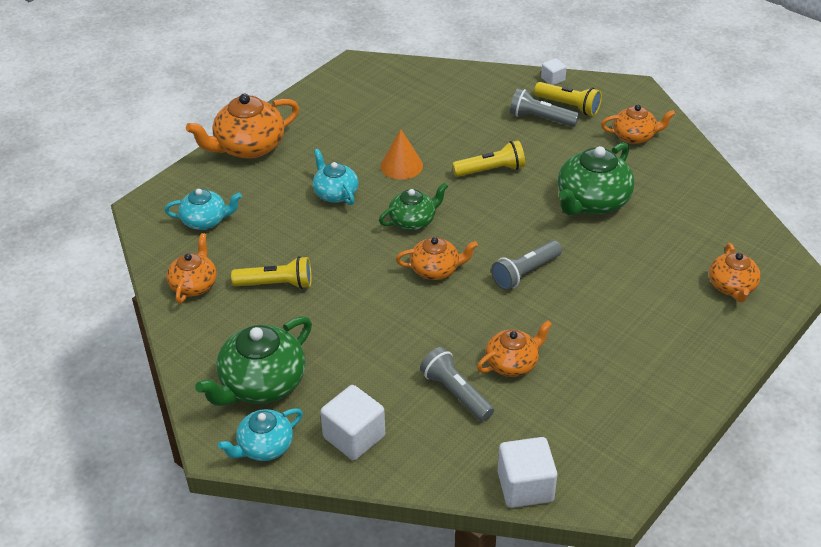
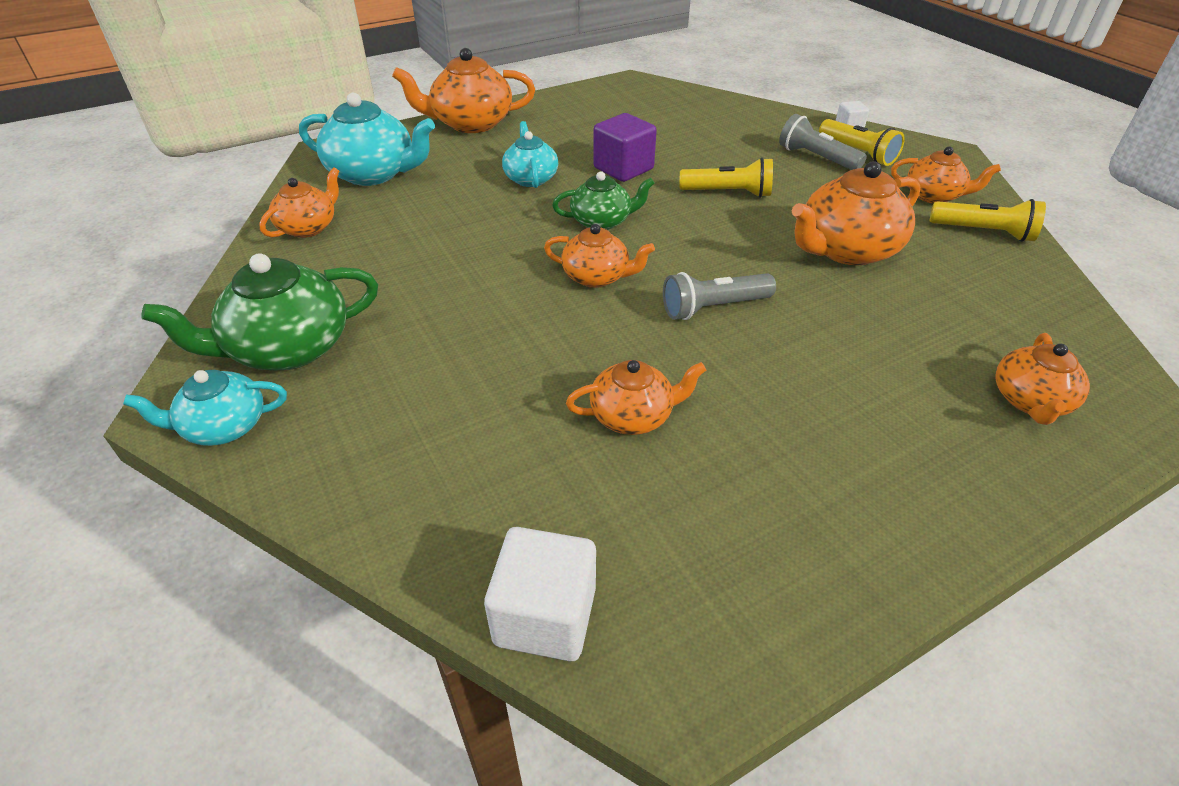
camera: 20 degrees right, 0 degrees up
turquoise teapot [164,189,242,230] -> turquoise teapot [299,93,435,186], size x1.64
yellow flashlight [231,256,312,289] -> yellow flashlight moved to [930,199,1046,242]
white cube [320,385,385,460] -> none
orange cone [380,129,423,180] -> purple cube [593,113,657,182]
grey flashlight [420,347,494,422] -> none
green teapot [558,142,634,216] -> orange teapot [792,161,920,265]

